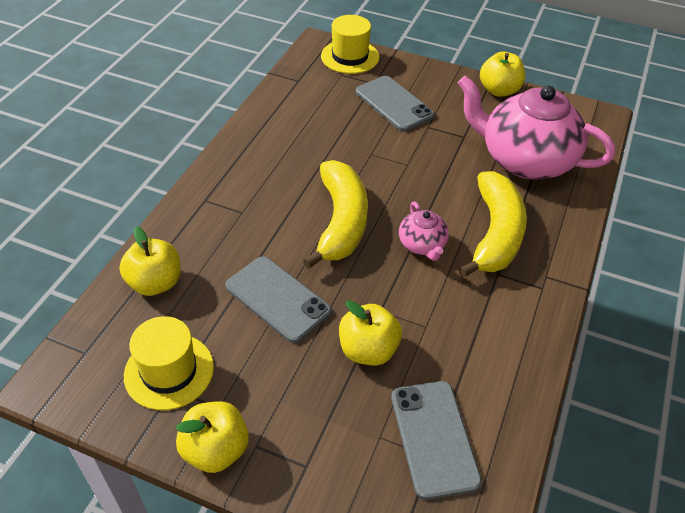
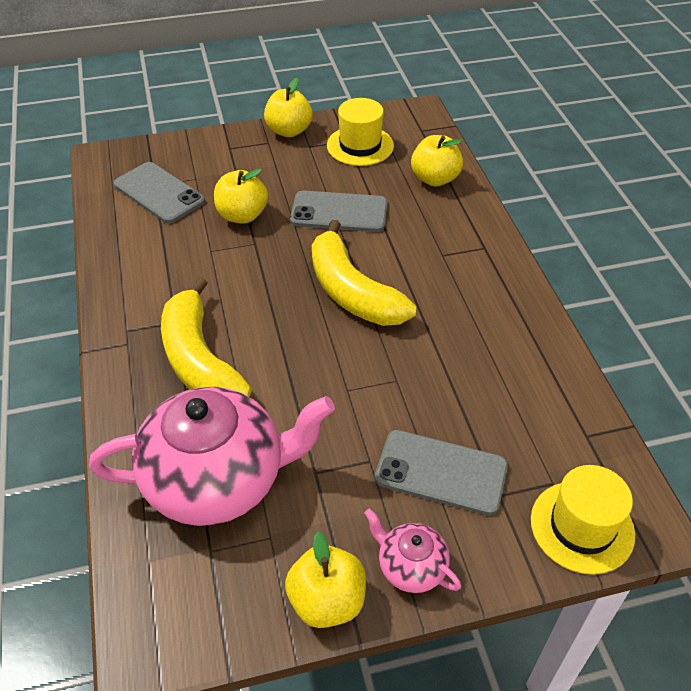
camera: 145 degrees right, 0 degrees up
pink teapot [399,202,449,261] -> pink teapot moved to [364,508,461,593]

